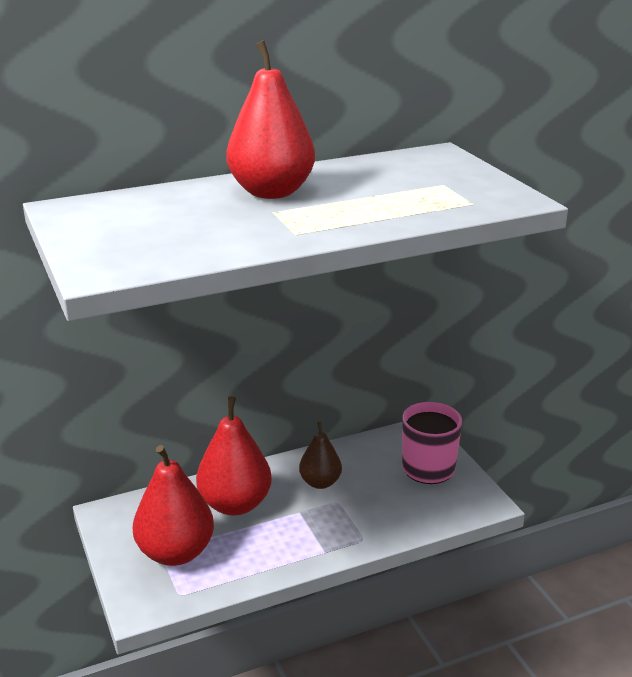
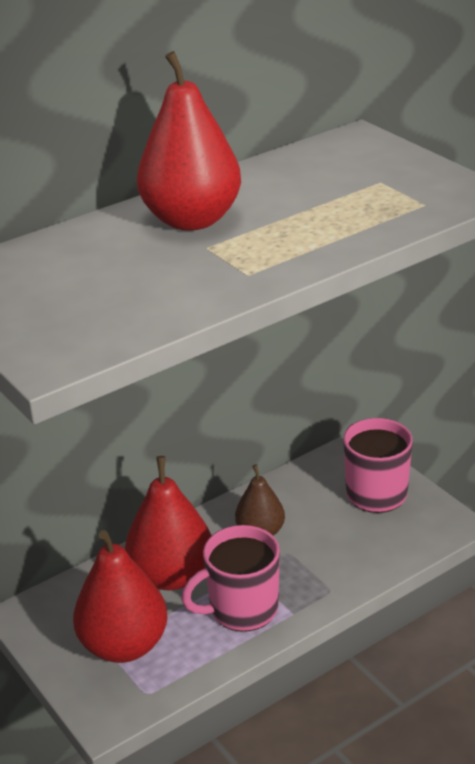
camera: 10 degrees left, 5 degrees up
none -> pink mug [181,525,280,632]

